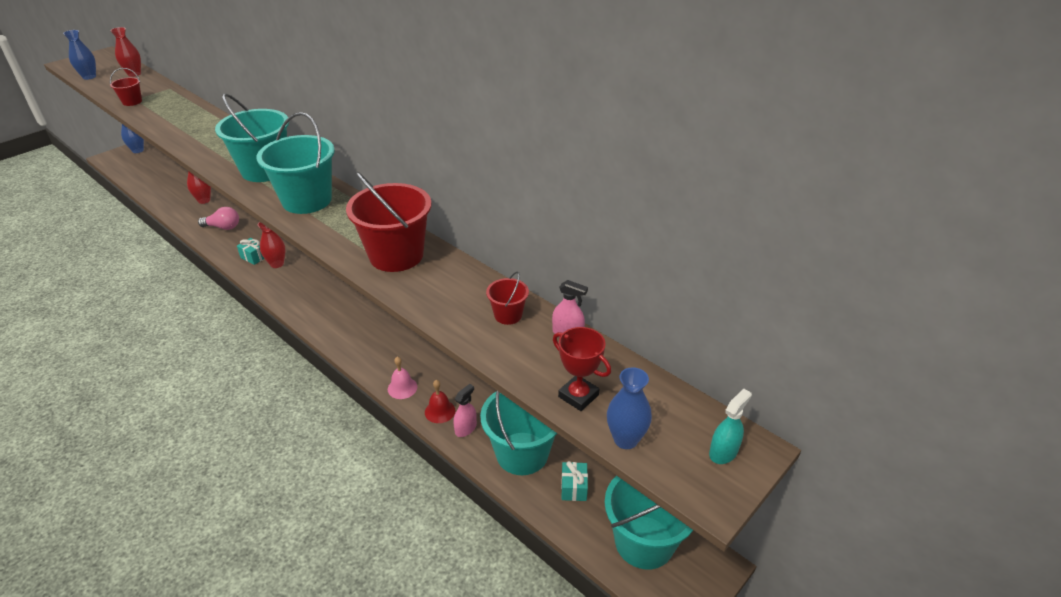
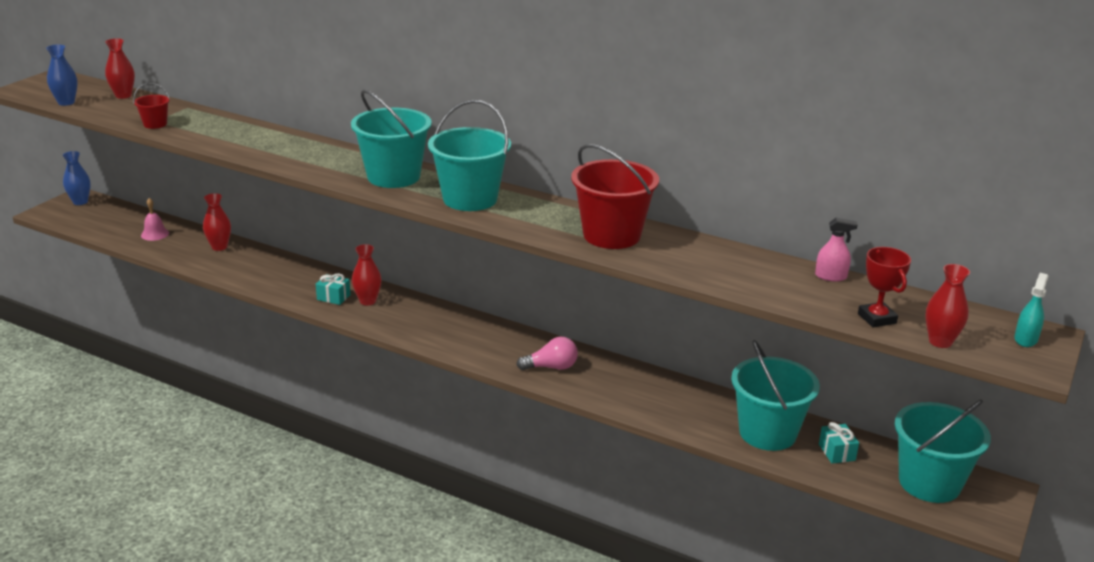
camera: 15 degrees left, 10 degrees down
pink light bulb [198,207,239,230] -> pink light bulb moved to [517,337,578,370]
pink bell [388,357,417,399] -> pink bell moved to [141,198,169,241]
red bell [425,380,455,423] -> none
pink spray bottle [453,384,477,437] -> none
red bucket [486,272,529,325] -> none
red trophy [553,327,611,411] -> red trophy turned 45 degrees clockwise [858,247,911,327]
blue vase [607,367,652,449] -> red vase [925,264,970,348]

